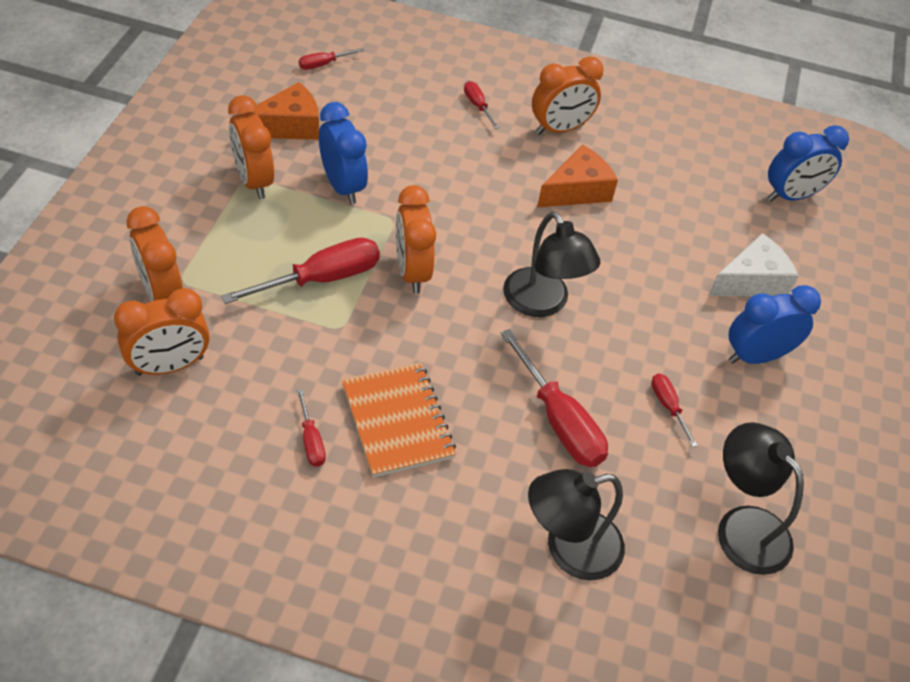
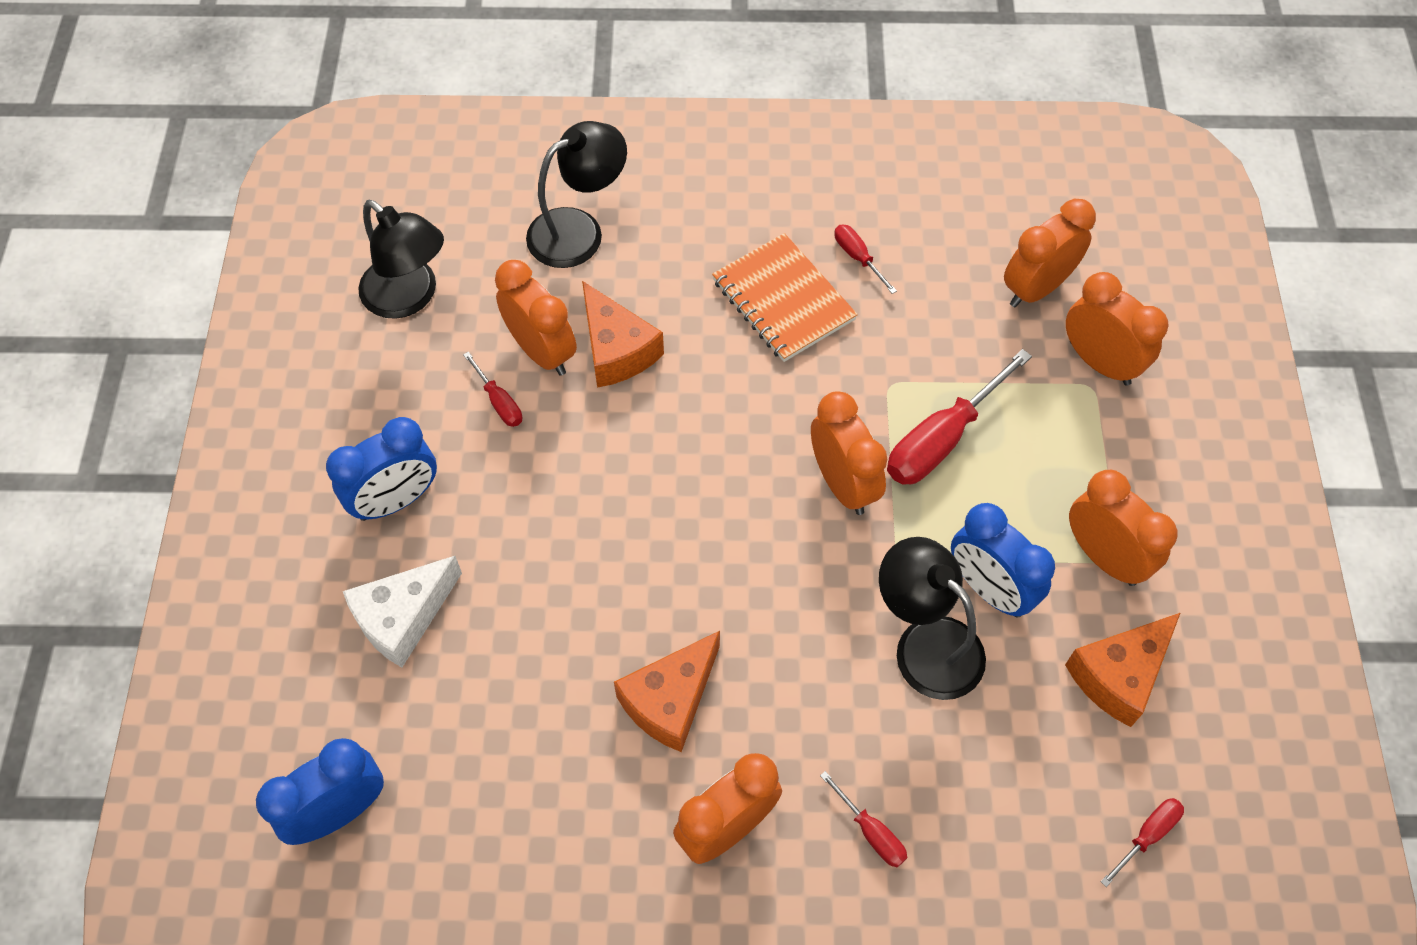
camera: 170 degrees right, 10 degrees up
red screwdriver [500,329,608,467] -> orange cheese [582,281,664,388]
black lamp [503,211,600,317] -> black lamp moved to [879,537,986,700]
none -> orange clock [495,260,577,376]

